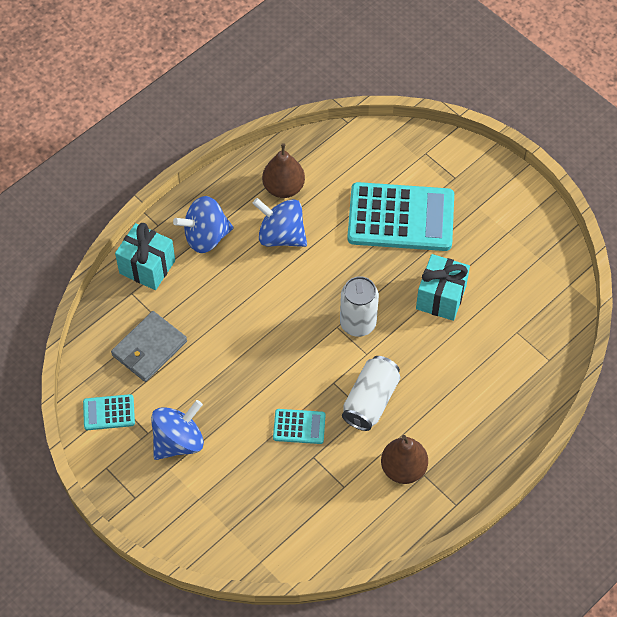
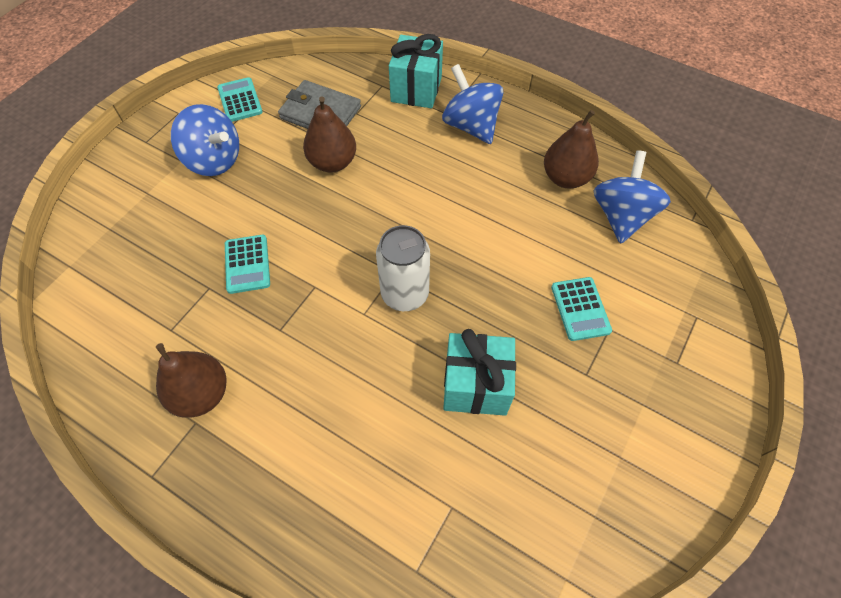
camera: 75 degrees right, 0 degrees up
blue spinning top [252,198,307,247] -> blue spinning top moved to [594,151,671,244]
white can [342,356,400,431] -> none
turquoise calculator [347,182,454,251] -> turquoise calculator [551,277,612,341], size x0.45
none -> brown pear [303,96,356,173]

